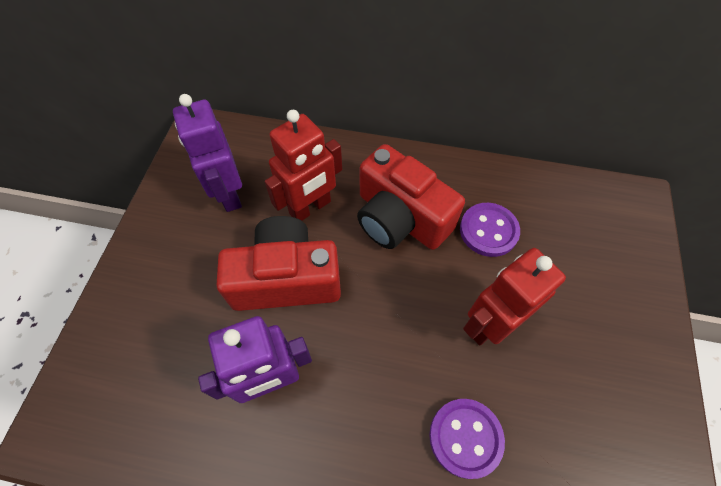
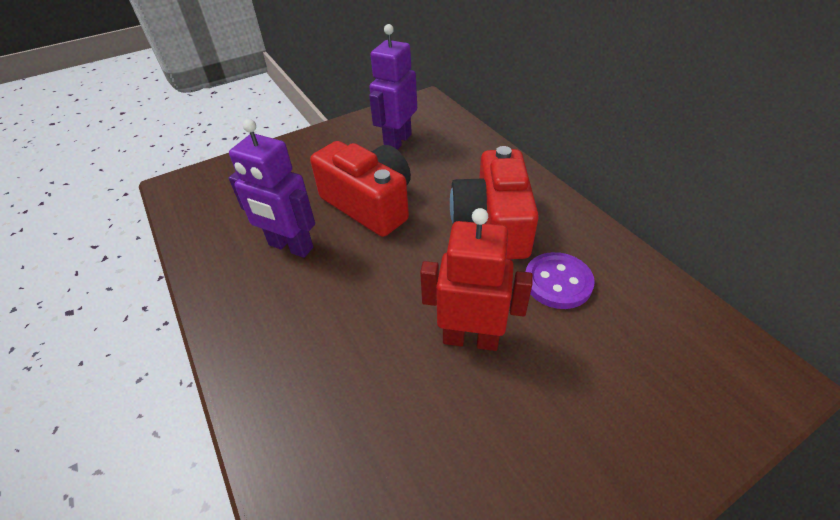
camera: 50 degrees right, 15 degrees down
red robot [265,110,342,221] -> none
purple button [429,399,505,479] -> none

